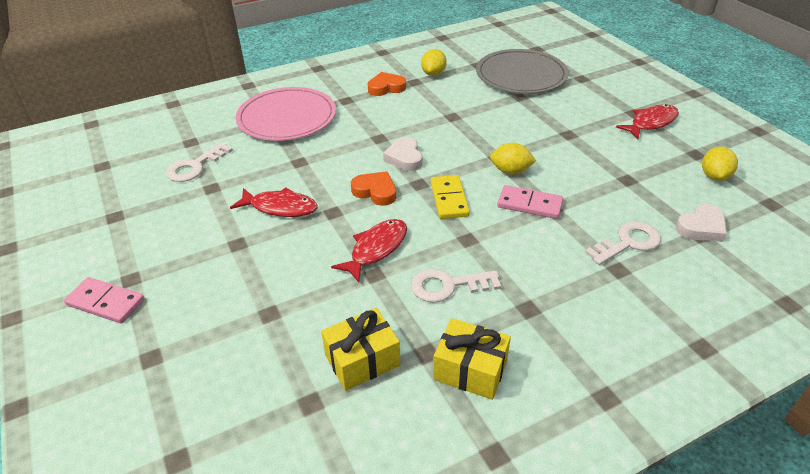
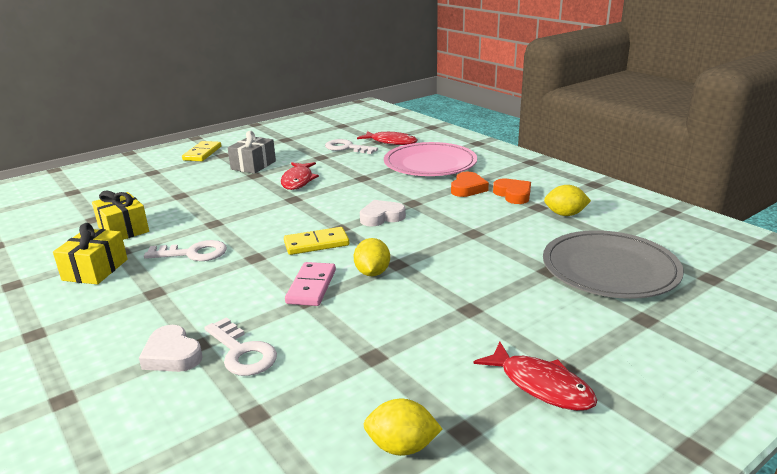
camera: 80 degrees right, 15 degrees down
pink domino [64,277,145,324] -> yellow domino [182,141,221,161]
red fish [331,219,407,282] -> red fish moved to [357,131,417,145]
orange heart [351,171,396,206] -> orange heart moved to [451,172,489,197]
white key [411,269,501,303] -> white key turned 105 degrees clockwise [144,240,227,261]
white heart [675,204,727,242] -> white heart moved to [139,325,203,372]
none -> grey gift [228,131,276,174]

